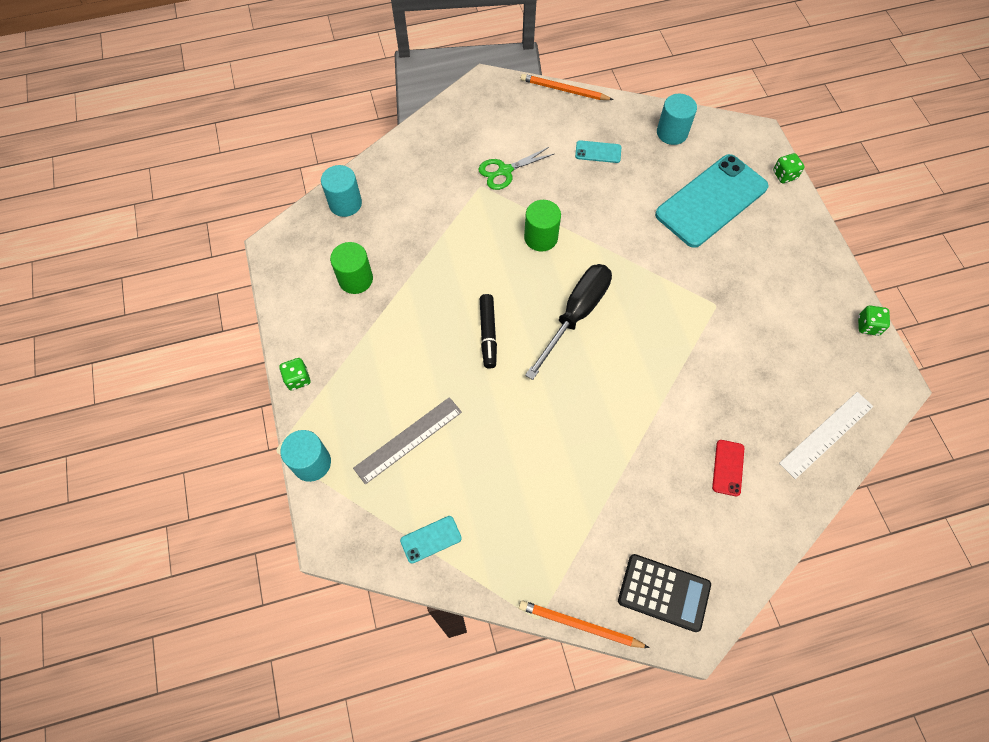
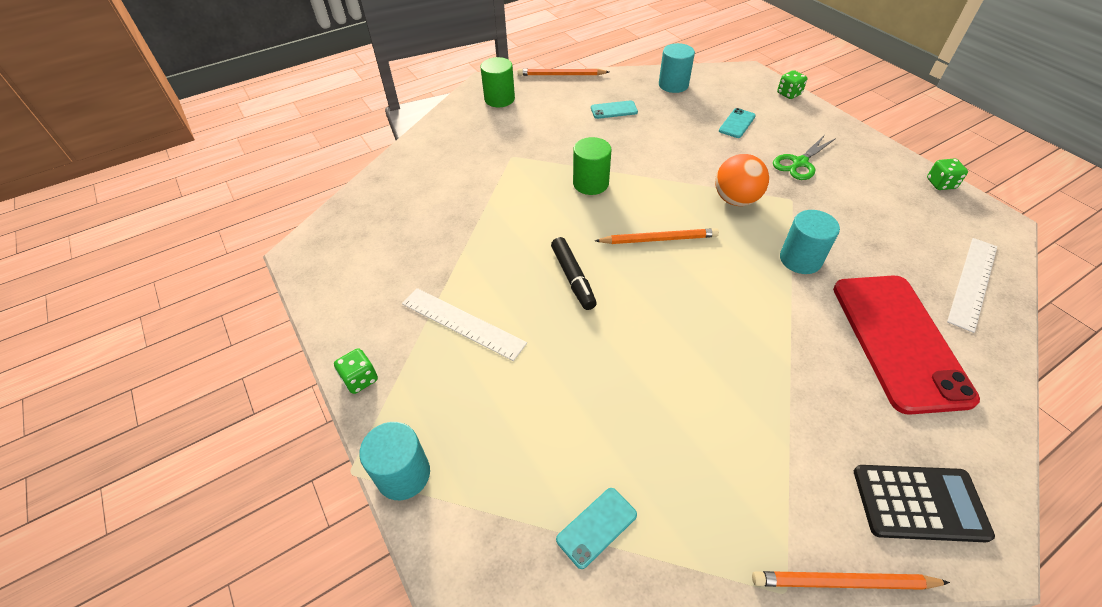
camera: 15 degrees left, 15 degrees down
turquoise cylinder [321,165,362,217] -> turquoise cylinder moved to [780,210,840,274]
green cylinder [330,242,373,294] -> green cylinder moved to [480,57,515,107]
grey ruler [353,397,462,484] -> none
green scissors [478,147,554,190] -> green scissors moved to [773,135,836,180]
black screwdriver [525,264,612,380] -> orange pencil [595,228,719,244]
turquoise phone [655,154,768,248] -> turquoise phone [719,108,756,138], size x0.41
red phone [712,440,745,496] -> red phone [833,276,980,415], size x2.44
none -> white ruler [402,288,527,361]
none -> orange ball [715,154,769,206]

